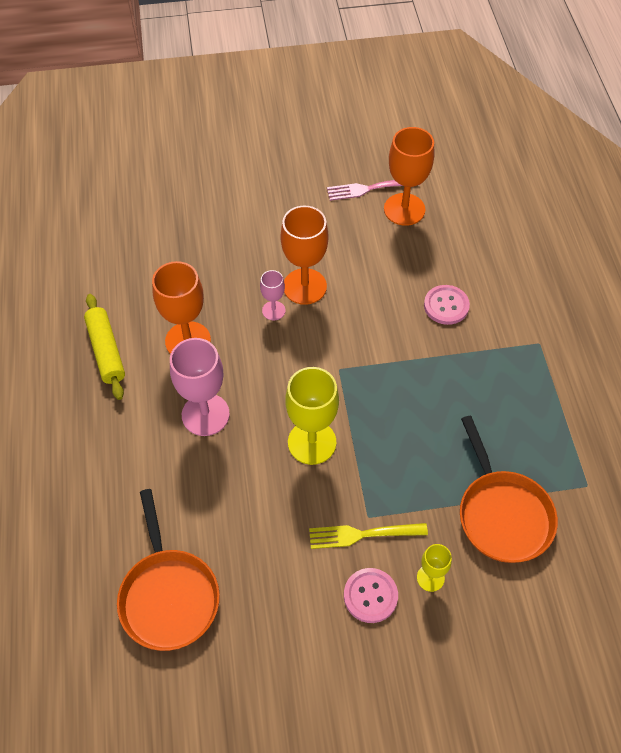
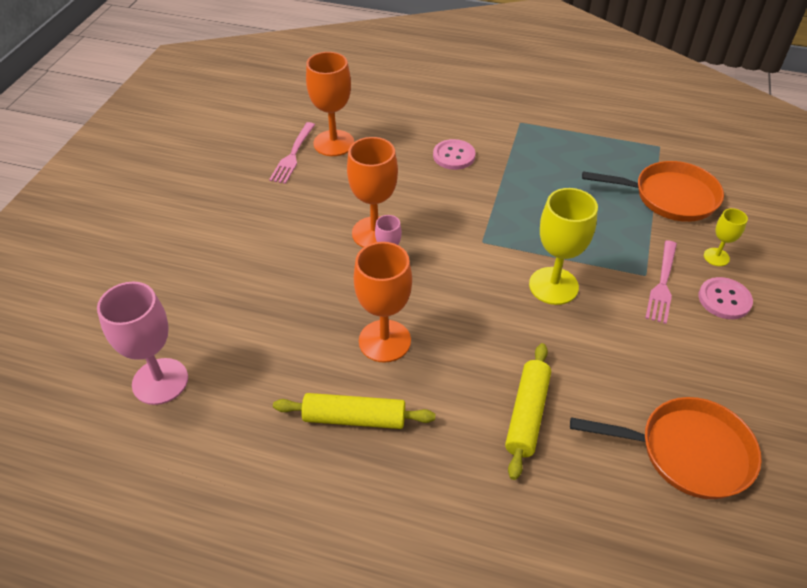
camera: 65 degrees left, 10 degrees down
pink goblet [170,338,230,436] -> pink goblet moved to [97,282,188,405]
yellow fork [309,523,428,549] -> pink fork [645,240,677,324]
none -> yellow rolling pin [505,343,551,480]

